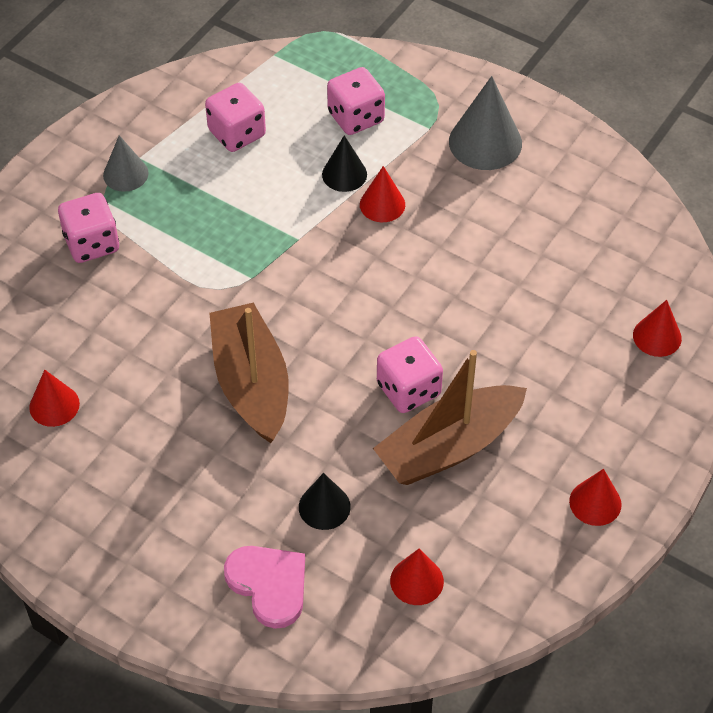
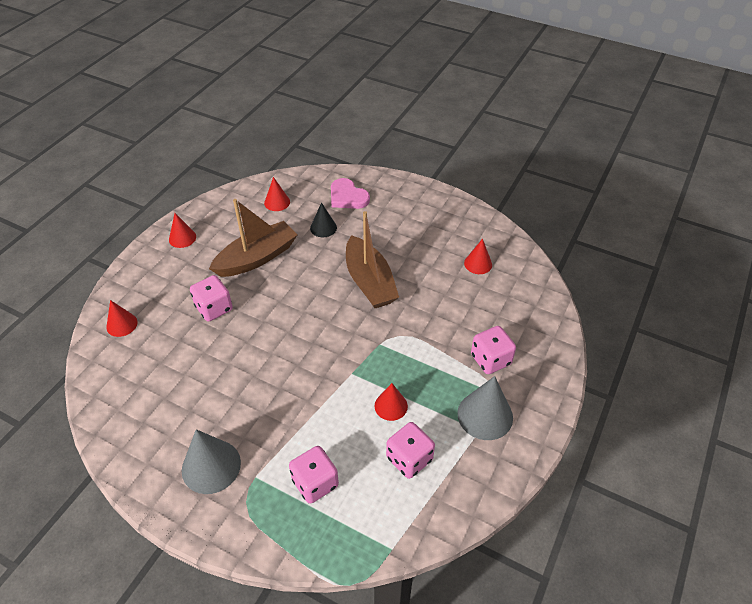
camera: 175 degrees right, 5 degrees down
grey cone [103,135,149,192] -> grey cone [457,376,513,440], size x1.65
black cone [322,135,367,192] -> none
red cone [360,166,405,222] -> red cone moved to [374,383,408,421]
pink dice [377,336,443,413] -> pink dice moved to [190,275,233,322]

